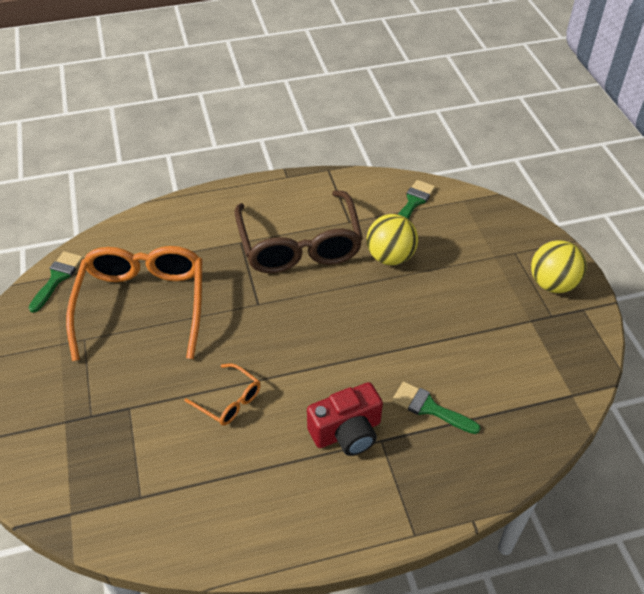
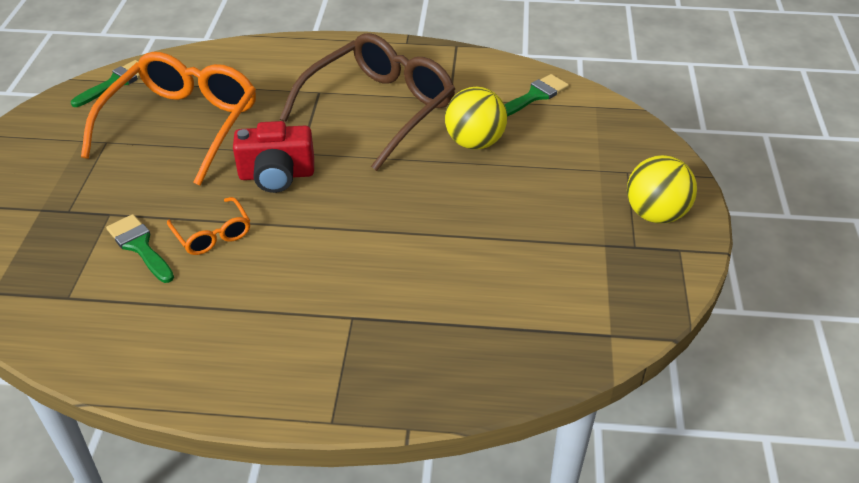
camera: 20 degrees right, 5 degrees down
brown glasses [235,190,363,273] -> brown glasses turned 150 degrees counterclockwise [280,33,455,171]
red camera [307,382,383,456] -> red camera moved to [233,121,314,193]
green brush [392,382,481,434] -> green brush moved to [106,214,174,283]

